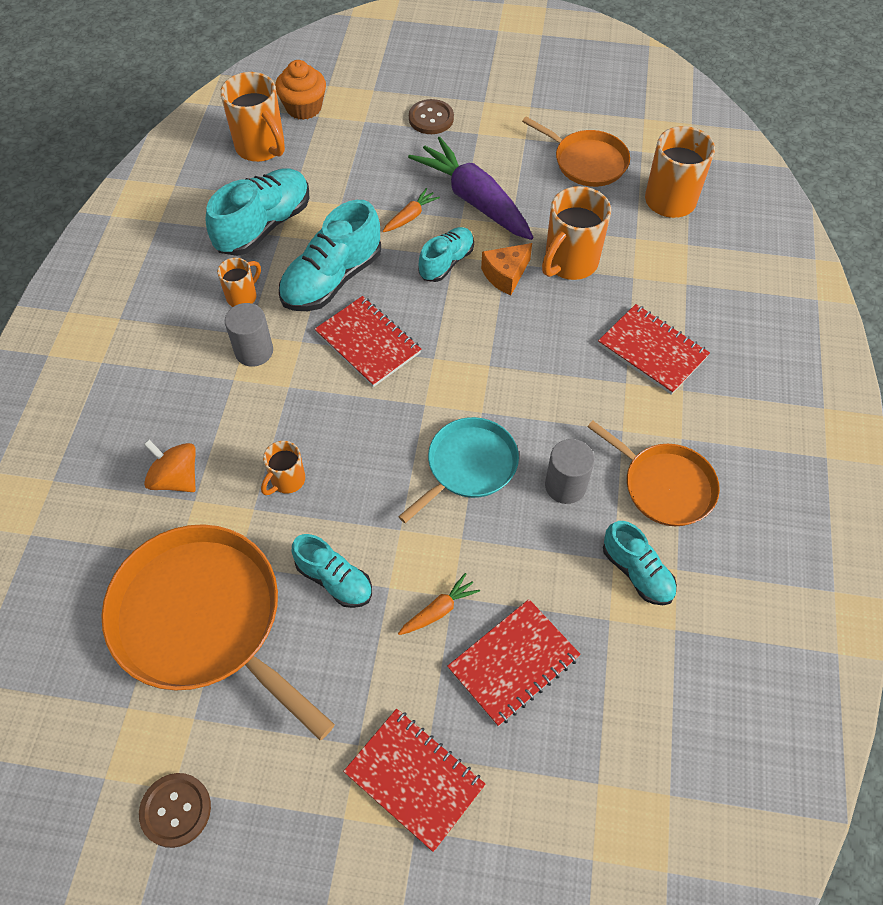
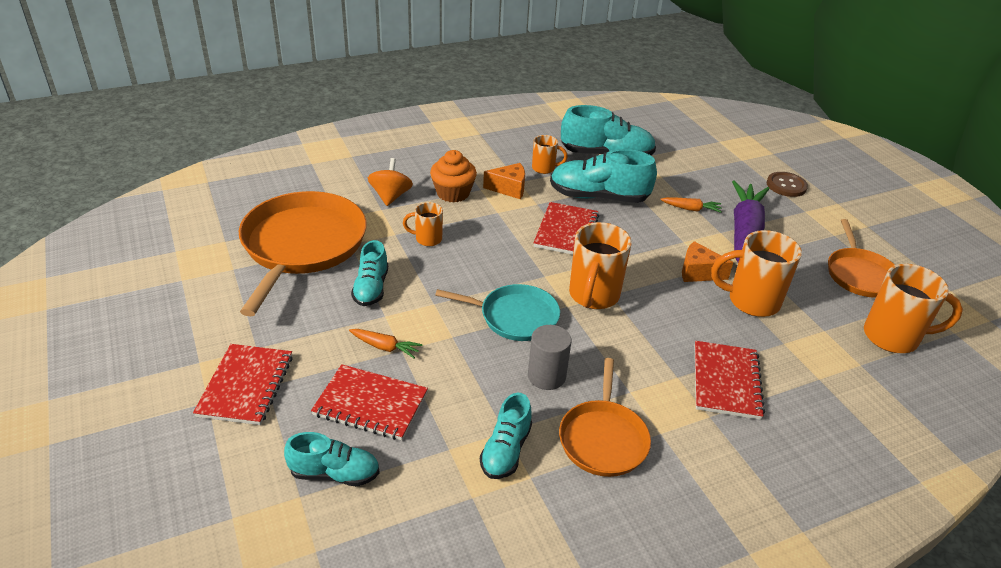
camera: 55 degrees right, 20 degrees down
brown button [139,773,211,848] -> none
orange mug [220,72,285,162] -> orange mug moved to [569,222,632,309]
grey cylinder [225,303,273,367] -> orange cheese [483,163,525,199]
orange cupcake [275,60,326,120] -> orange cupcake moved to [430,150,477,203]
turquoise shoe [419,227,474,282] -> turquoise shoe moved to [284,432,379,487]

